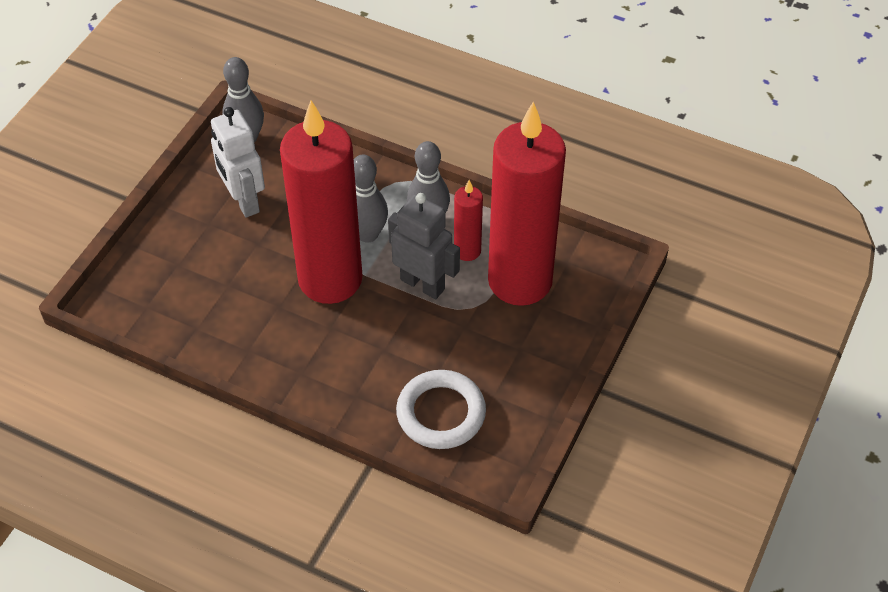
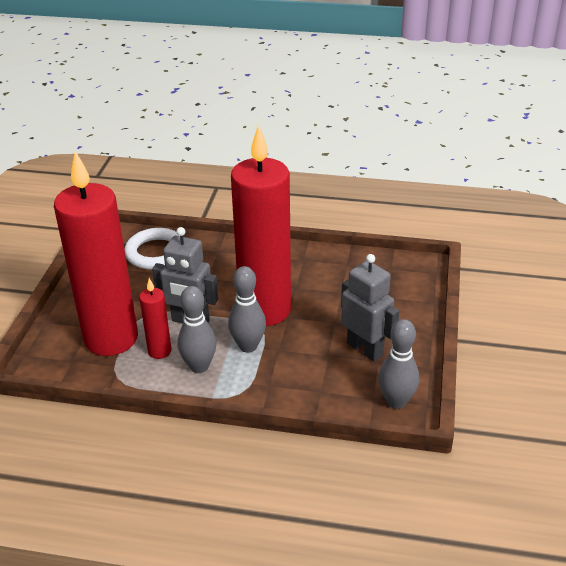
camera: 165 degrees right, 15 degrees down
white robot [211,107,265,218] -> grey robot [341,254,400,361]

